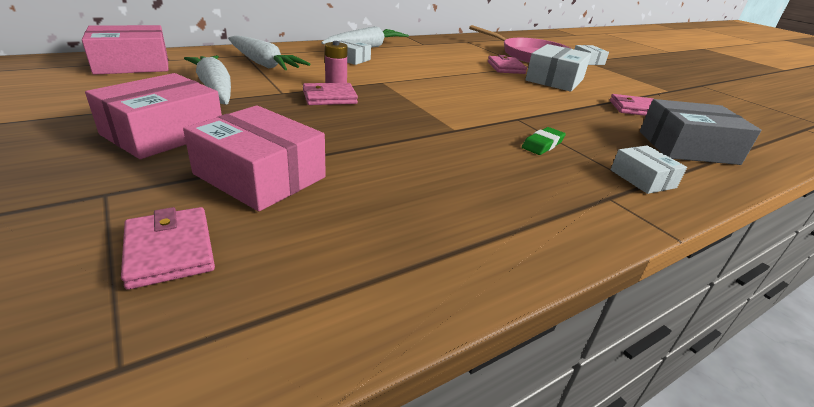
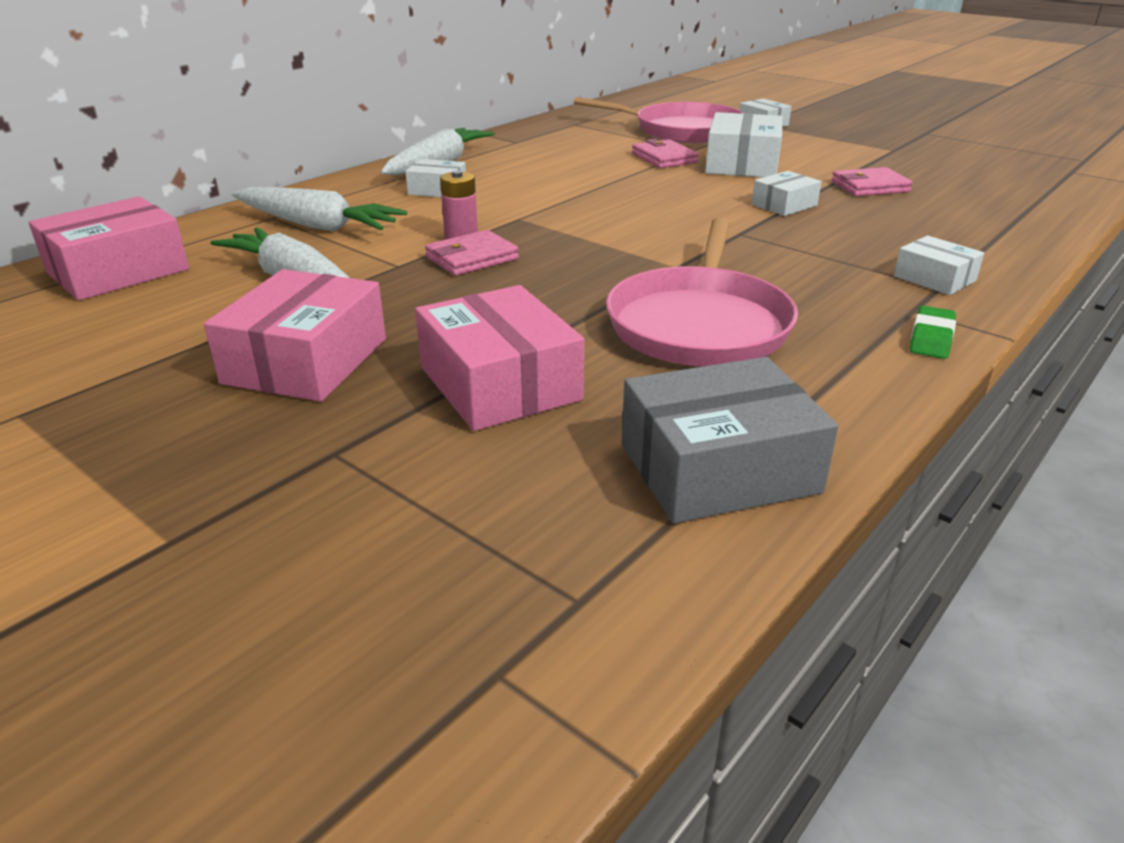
camera: 15 degrees left, 0 degrees up
pink wallet [121,207,215,290] -> none
pink box [183,105,326,211] -> pink box turned 45 degrees clockwise [415,285,585,431]
green eraser [522,127,566,155] -> green eraser moved to [910,306,956,359]
grey box [640,99,761,165] -> grey box moved to [621,357,838,524]
none -> pink pan [606,218,798,366]
none -> white box [752,171,822,216]

